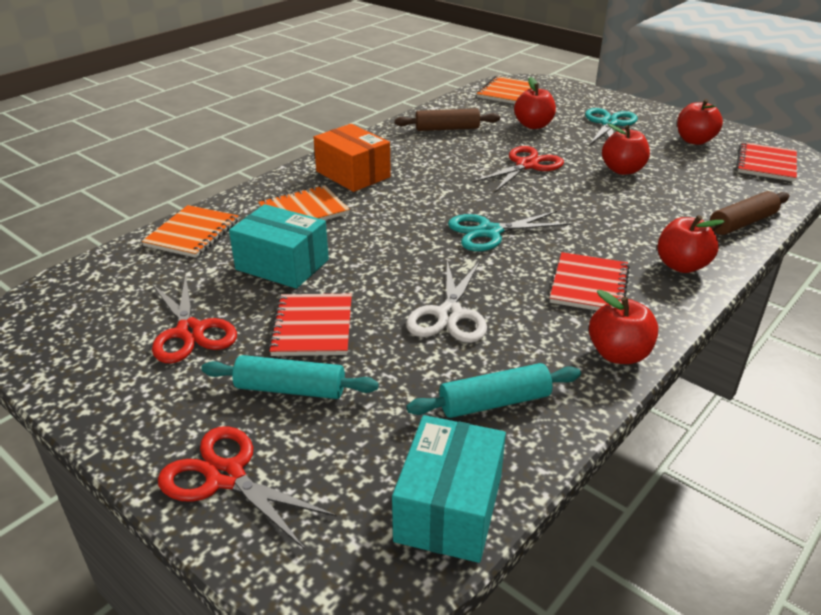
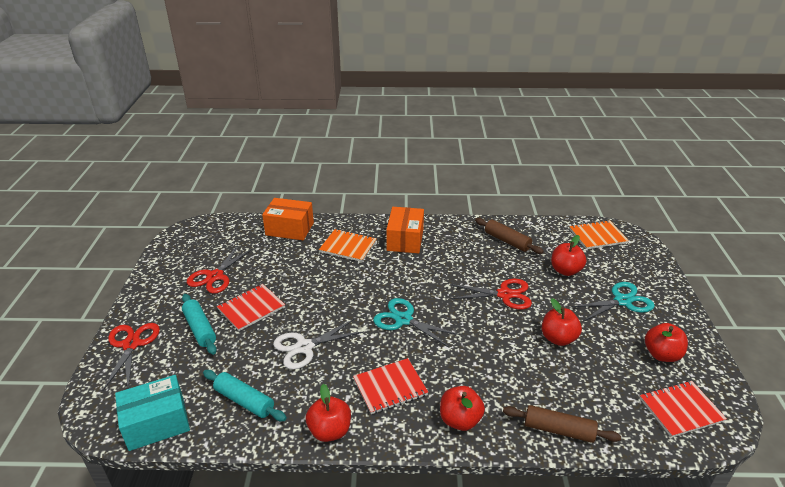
camera: 50 degrees right, 0 degrees up
orange notebook [142,205,239,258] -> orange box [262,198,314,240]
turquoise box [229,204,329,289] -> none

